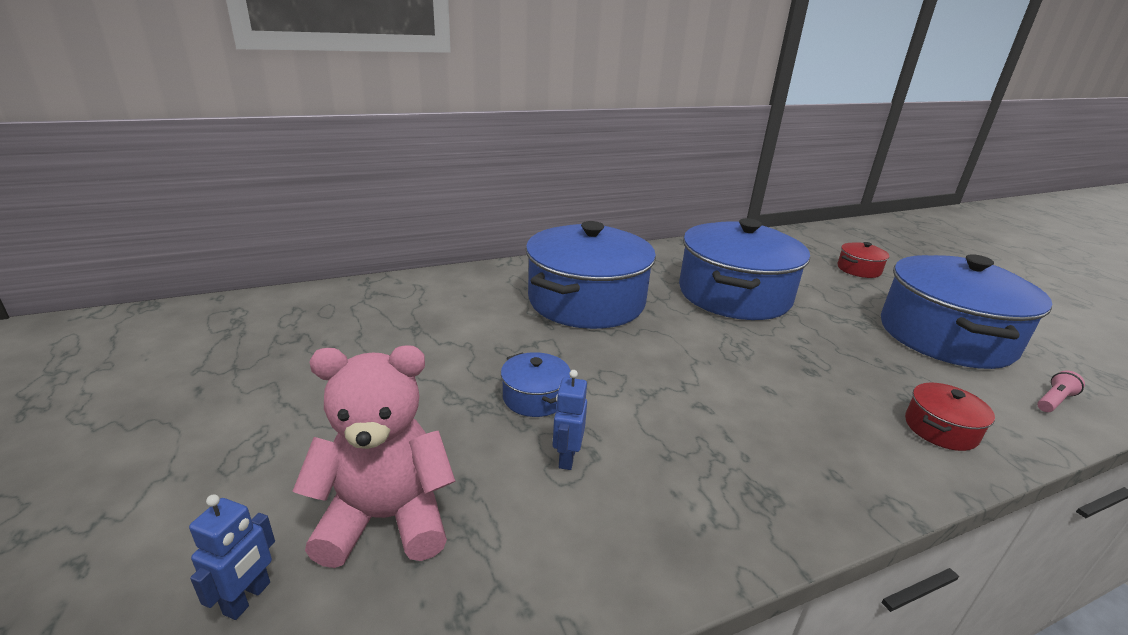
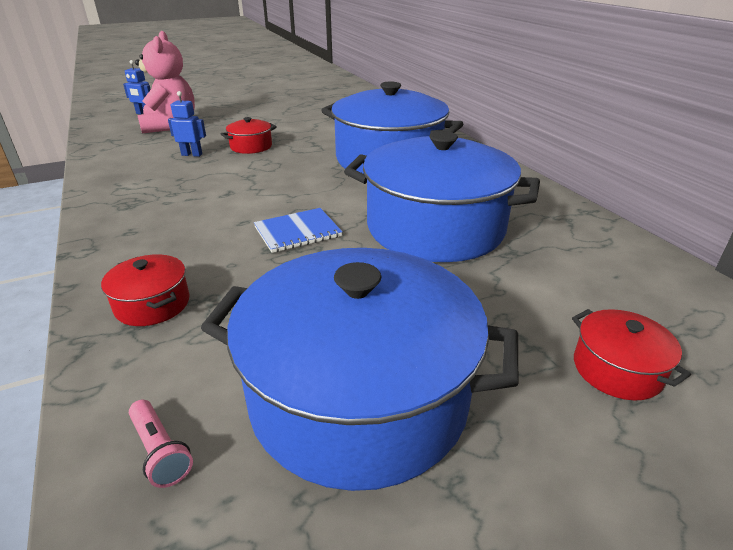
camera: 90 degrees right, 5 degrees up
blue pot [501,352,571,417] -> red pot [221,117,277,154]
none -> blue notebook [254,208,342,253]

